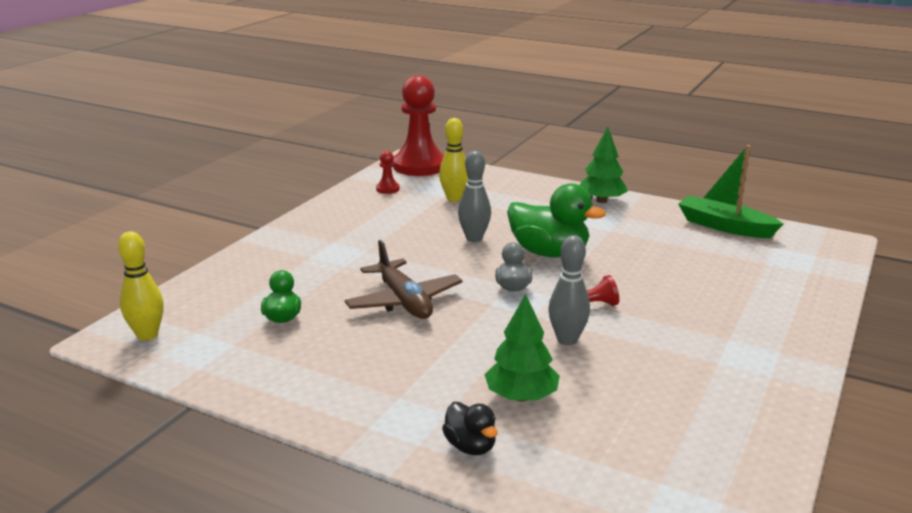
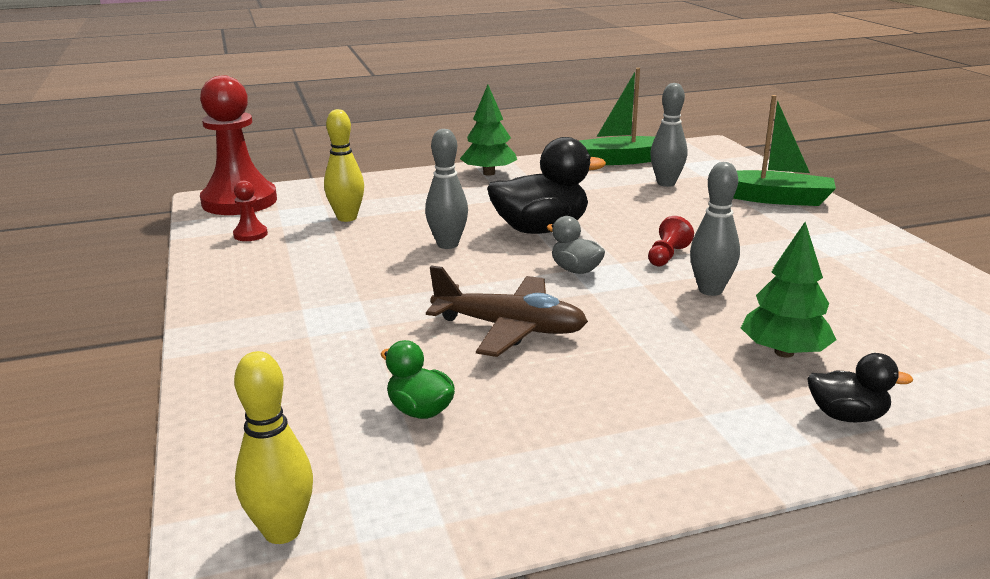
camera: 45 degrees left, 0 degrees up
green duck [507,183,606,257] -> black duck [487,137,606,234]
none -> grey bowling pin [650,83,687,187]
none -> green boat [709,95,836,206]

